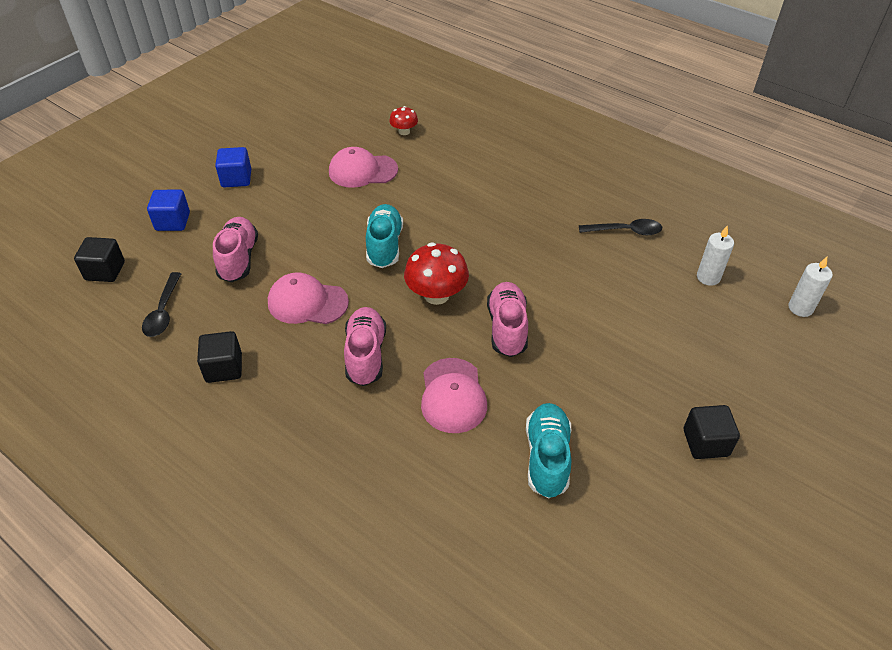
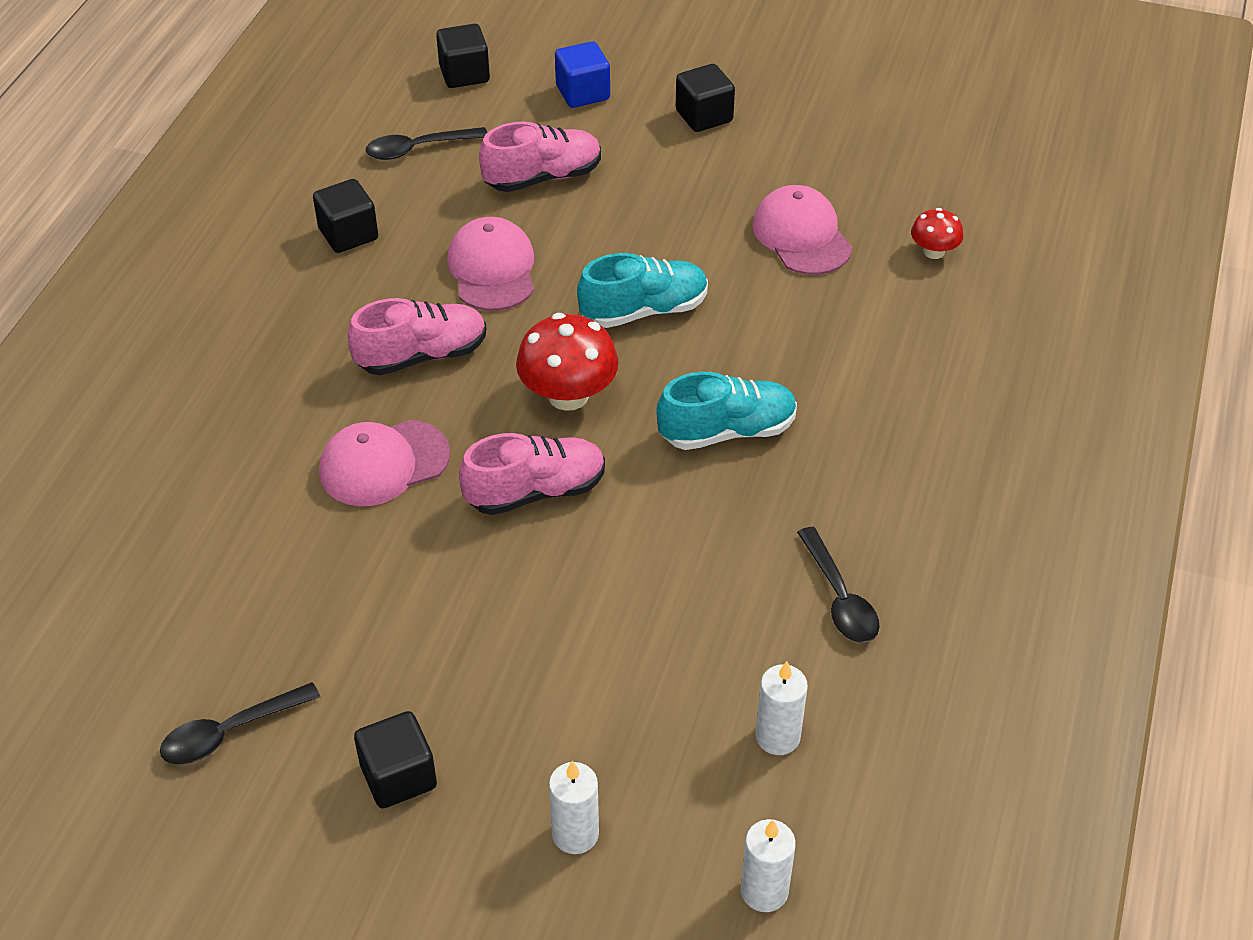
camera: 70 degrees right, 0 degrees up
blue cube [215,147,251,187] -> black cube [676,64,735,132]
turquoise shoe [526,403,571,498] -> turquoise shoe moved to [656,372,797,450]
none -> black spoon [160,682,320,764]
none -> white candle [549,761,599,854]

